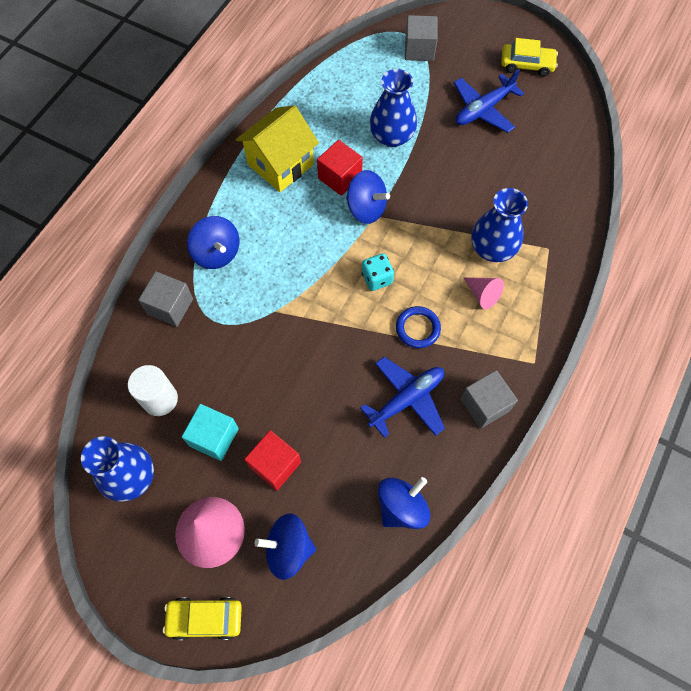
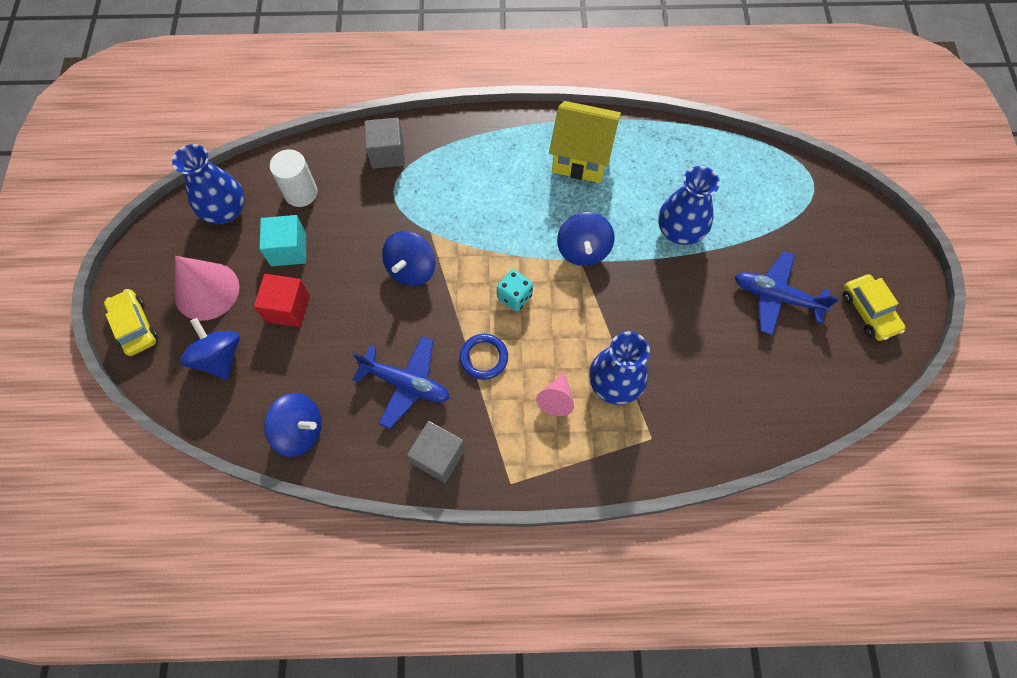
camera: 60 degrees right, 0 degrees up
blue spinning top [187,216,240,269] -> blue spinning top moved to [382,231,435,286]
red cube [317,140,363,196] -> none
grey cube [405,15,438,61] -> none

